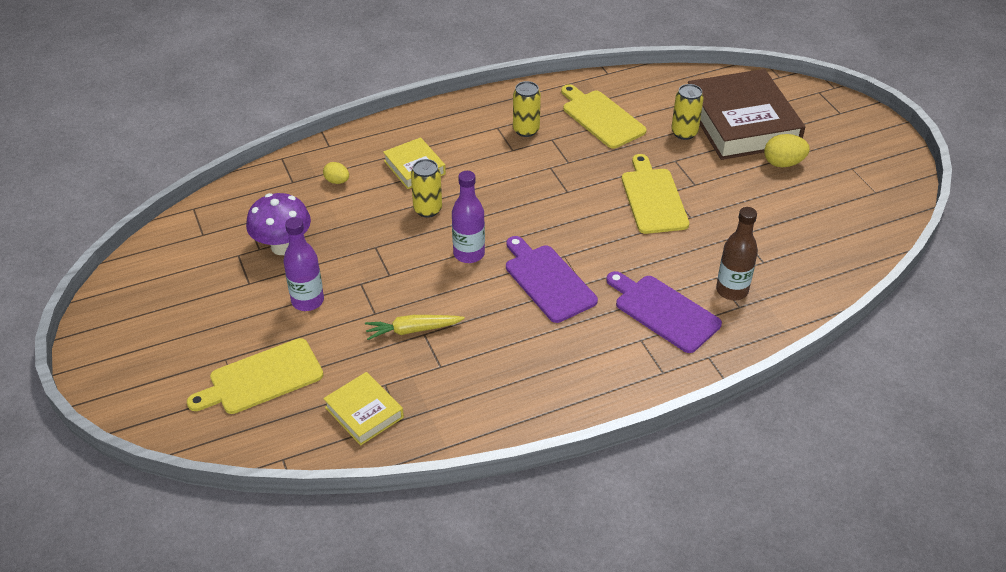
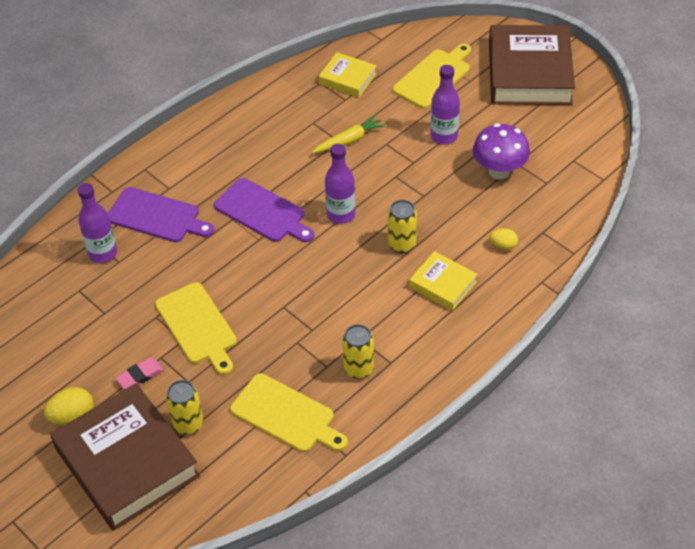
camera: 160 degrees right, 5 degrees up
brown bottle [716,207,758,300] -> purple bottle [78,183,117,263]
none -> pink eraser [115,358,164,389]
none -> brown book [489,25,575,105]

